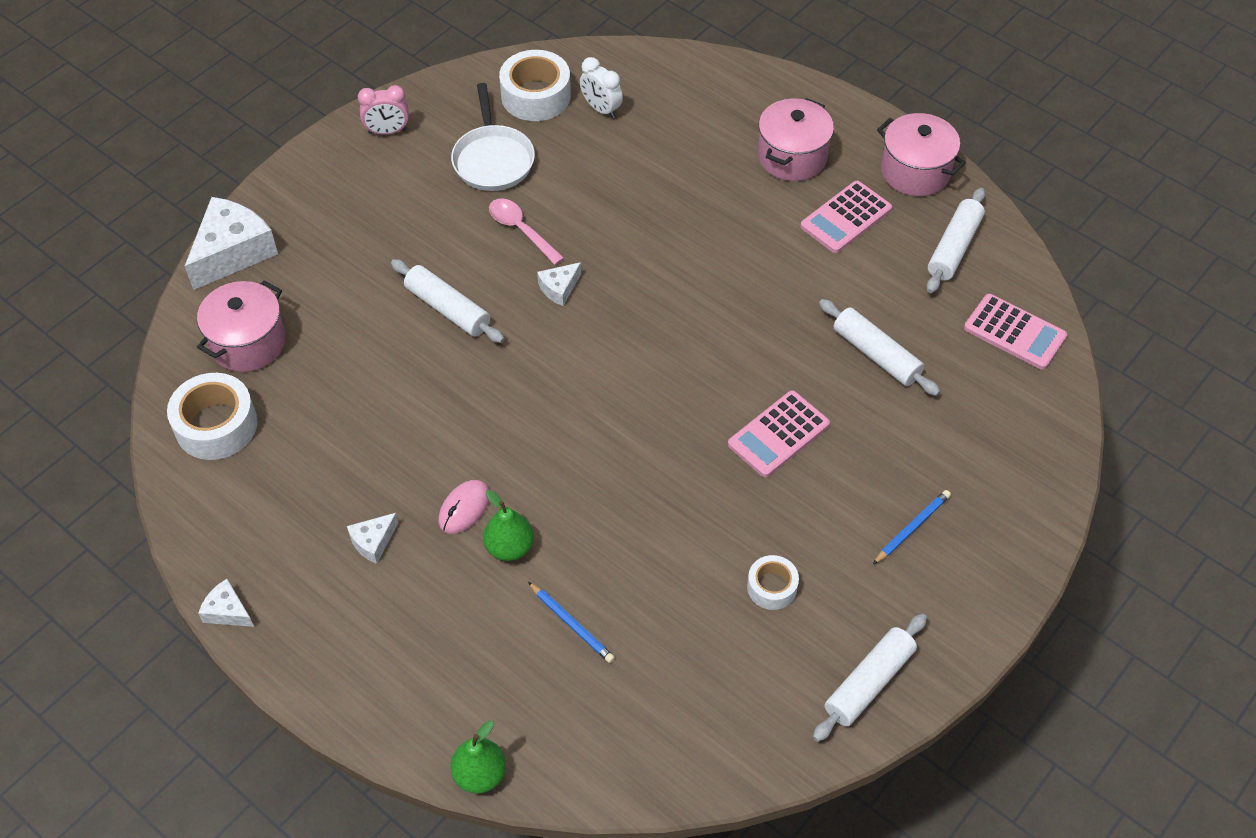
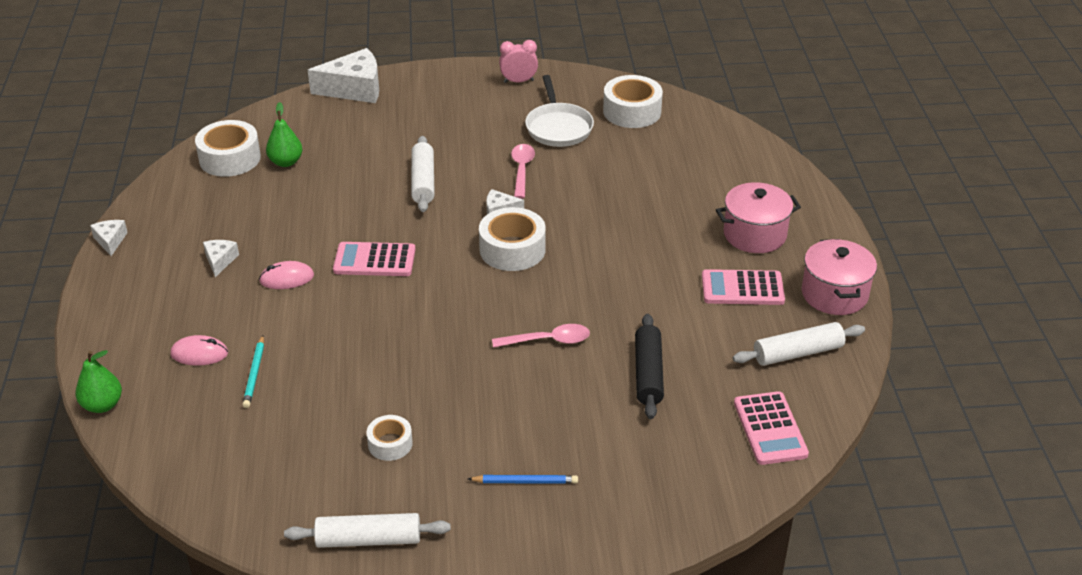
camera: 45 degrees right, 15 degrees down
pink pot [197,280,286,372] -> none
white cheese [347,513,398,564] -> white cheese turned 90 degrees clockwise [203,240,239,277]
pink clock [358,85,409,135] -> pink clock turned 135 degrees clockwise [499,40,538,83]
white pan [451,83,535,191] -> white pan turned 45 degrees counterclockwise [525,75,594,147]
green pear [483,490,534,561] -> green pear moved to [266,102,302,167]
blue pencil [528,582,615,663] -> turquoise pencil [243,335,264,408]
white clock [580,57,623,118] -> none
pink calculator [728,390,830,477] -> pink calculator moved to [333,242,415,276]
white rolling pin [819,299,940,396] -> black rolling pin [635,314,664,419]
none -> pink mouse [171,335,228,366]
none -> white tape [479,207,546,271]
none -> pink spoon [492,324,590,348]

